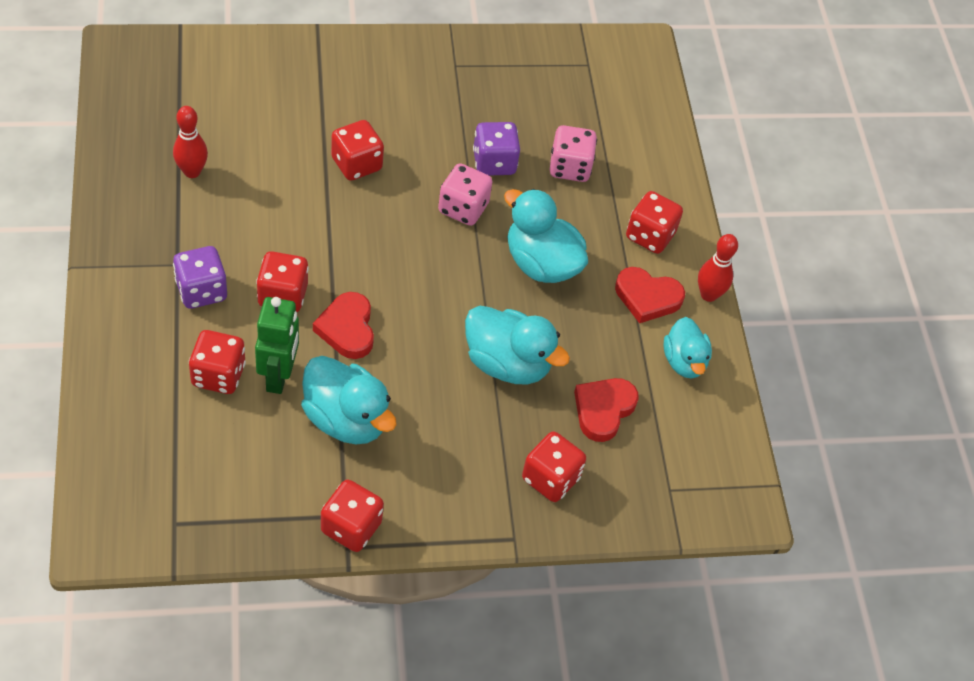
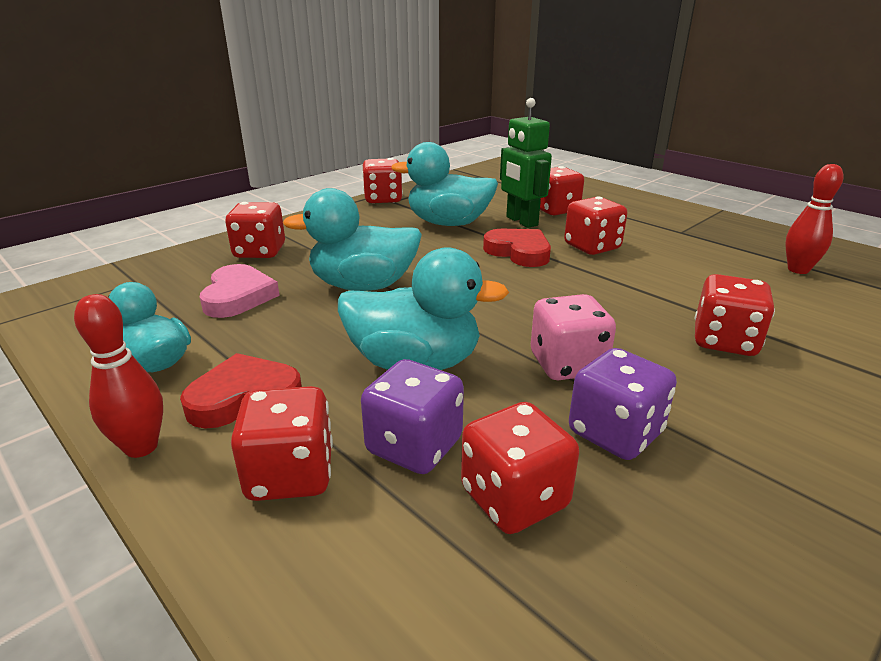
camera: 150 degrees right, 25 degrees down
purple dice [173,246,227,309] -> purple dice moved to [361,359,464,474]
pink dice [550,125,597,182] -> red dice [461,402,579,534]
red heart [574,378,639,442] -> pink heart [200,264,280,318]

